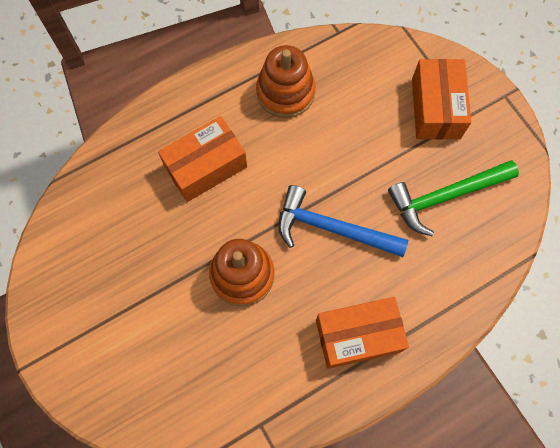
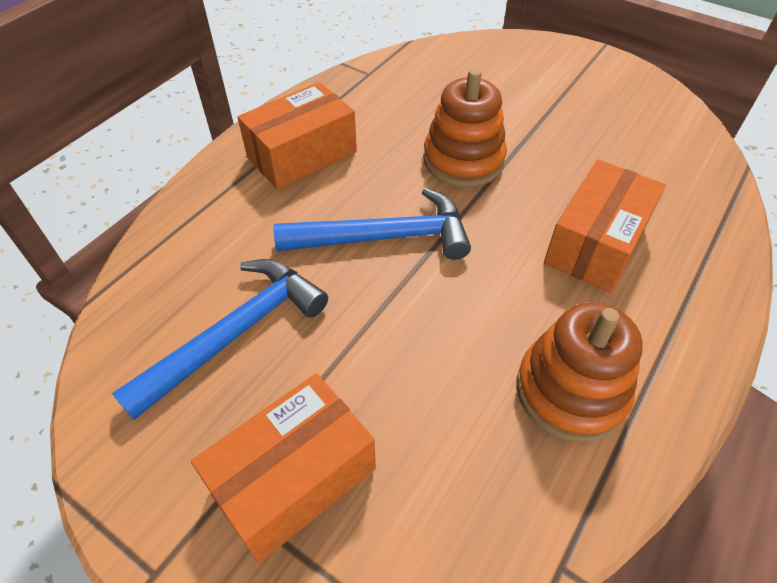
camera: 155 degrees right, 20 degrees down
green hammer [388,160,519,236] -> blue hammer [112,259,328,420]
orange box [412,59,471,140] -> orange box turned 75 degrees clockwise [191,373,376,563]

